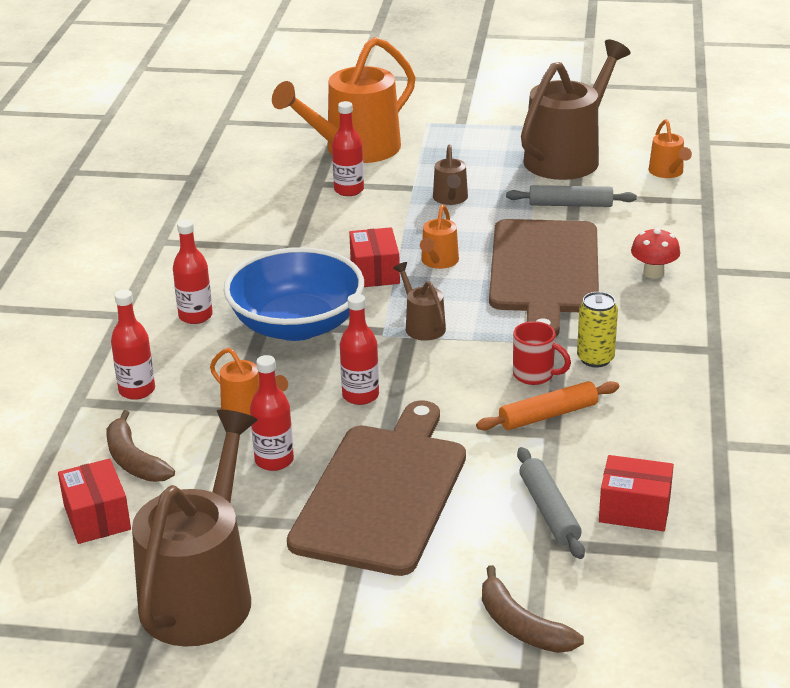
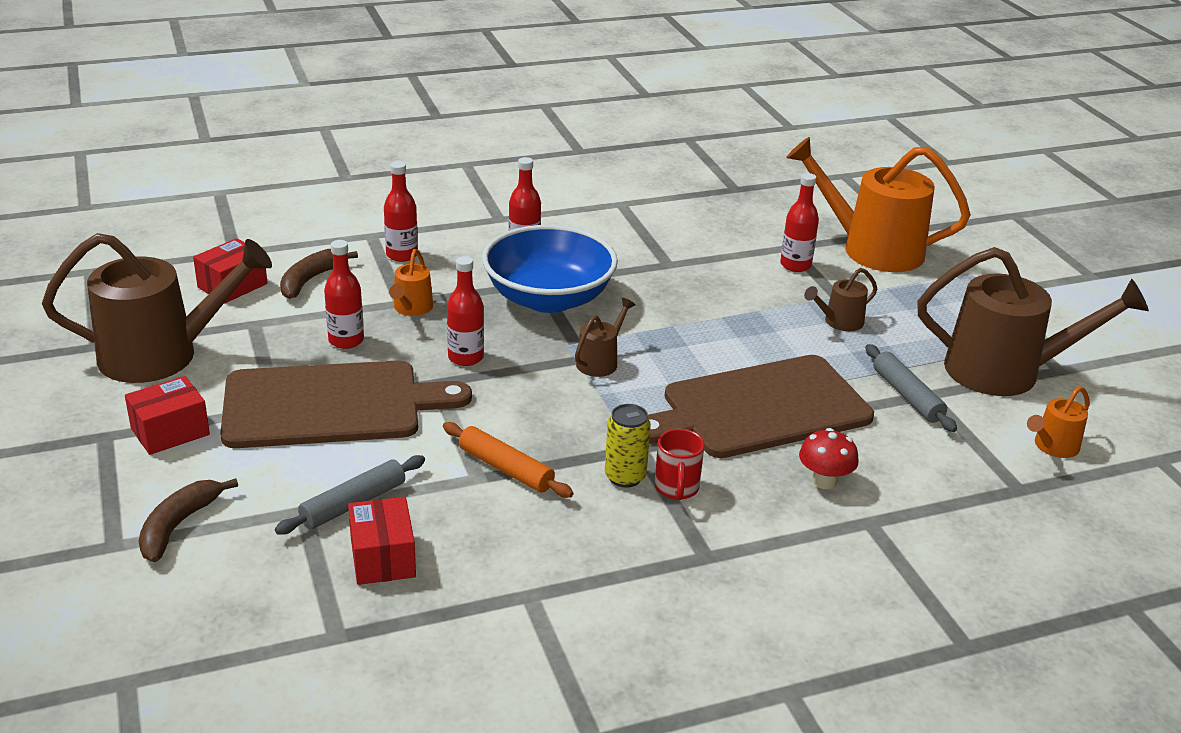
camera: 60 degrees right, 0 degrees up
red box [349,227,400,287] -> red box moved to [125,376,210,455]
orange watering can [420,205,459,269] -> none
red mug [513,321,571,385] -> red mug moved to [655,429,705,500]

